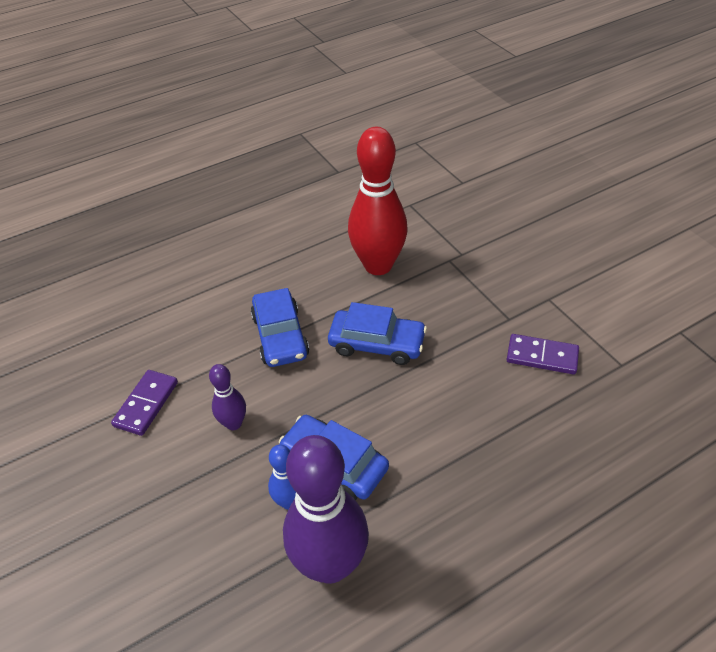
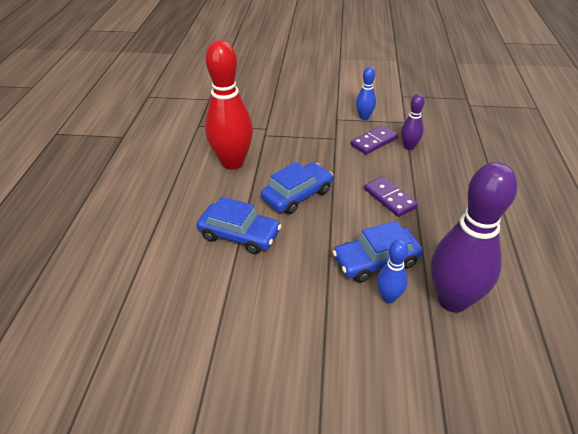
camera: 55 degrees left, 5 degrees down
purple domino [111,370,178,436] -> purple domino moved to [364,176,418,217]
purple bowling pin [209,364,246,430] -> purple bowling pin moved to [401,94,425,150]
none -> blue bowling pin [356,67,376,120]

